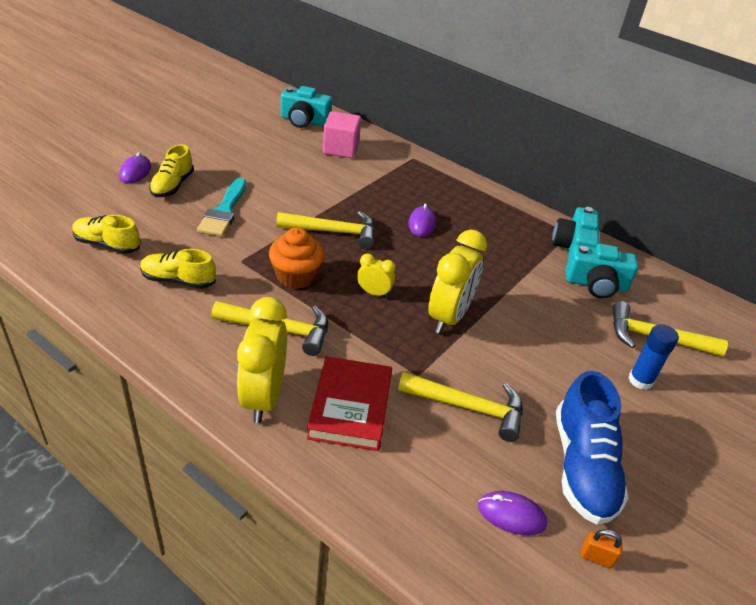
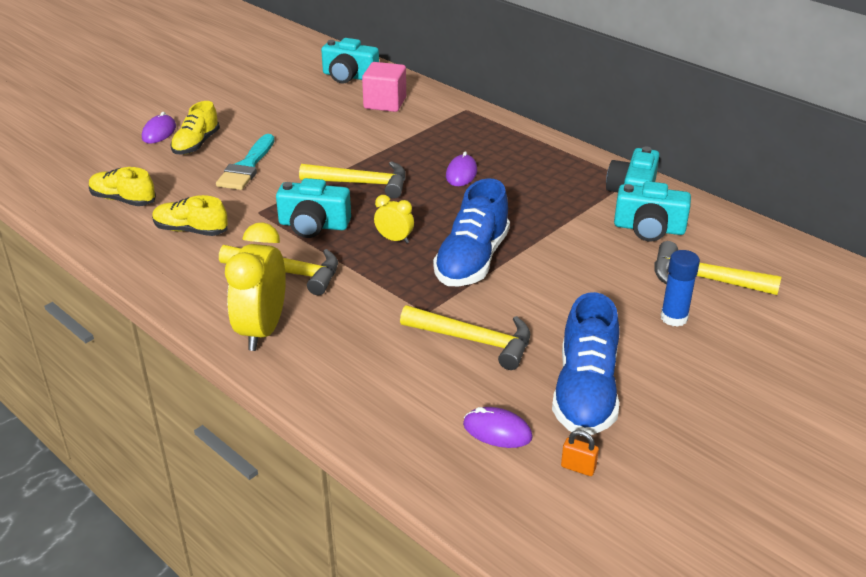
camera: 10 degrees right, 5 degrees down
orange cupcake [269,227,325,289] -> turquoise camera [276,178,351,238]
red book [307,356,392,451] -> none
yellow clock [428,229,487,334] -> blue shoe [433,179,510,286]

